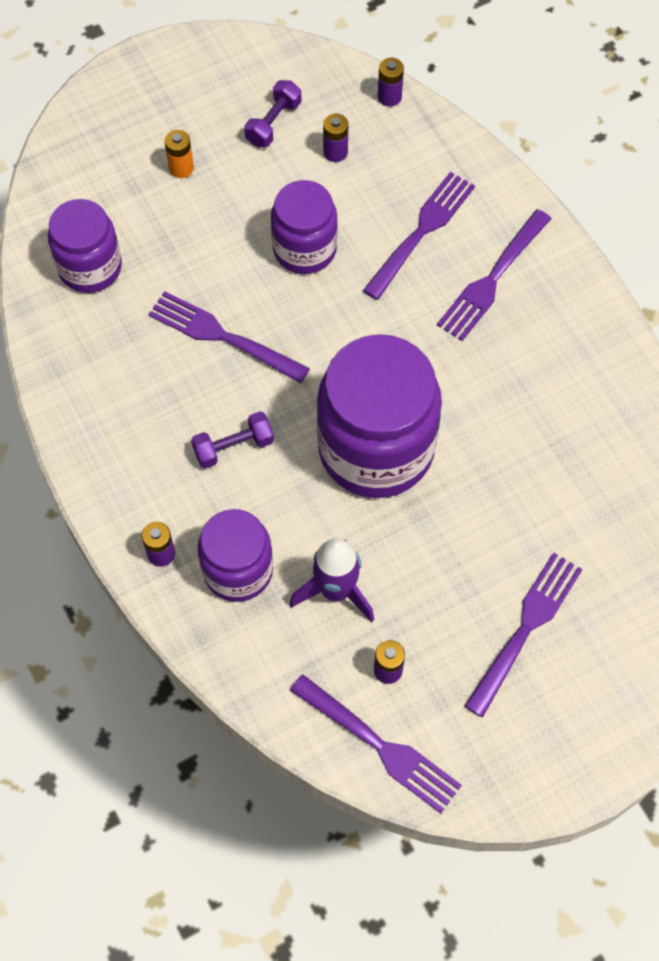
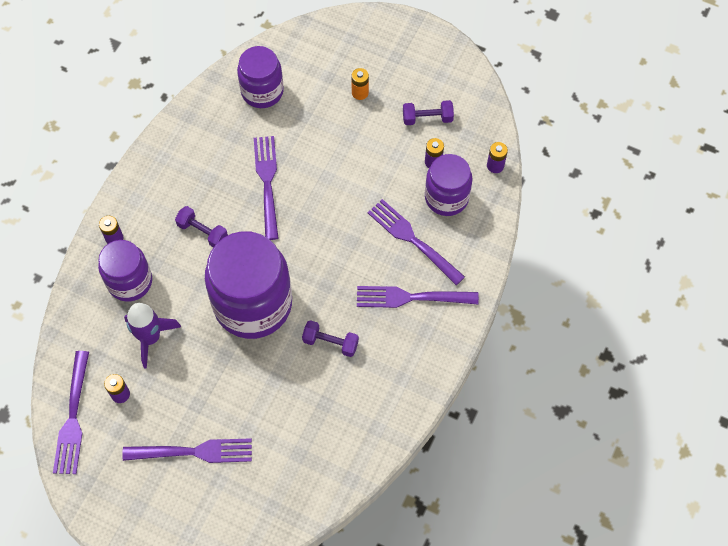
camera: 55 degrees right, 0 degrees up
purple jar [271,180,338,274] -> purple jar moved to [425,154,472,216]
purple fork [363,172,475,300] -> purple fork turned 135 degrees counterclockwise [367,199,465,285]
none -> purple dumbbell [302,320,359,357]

